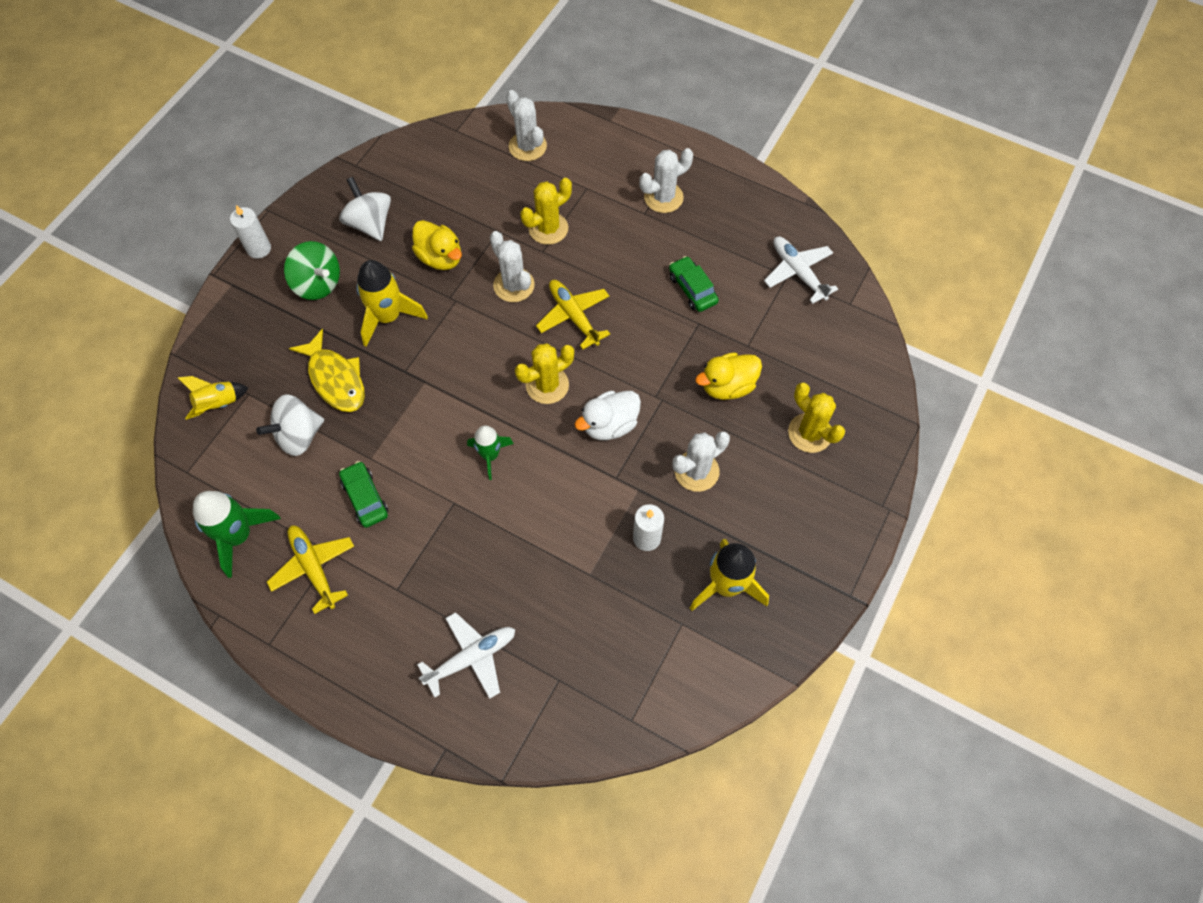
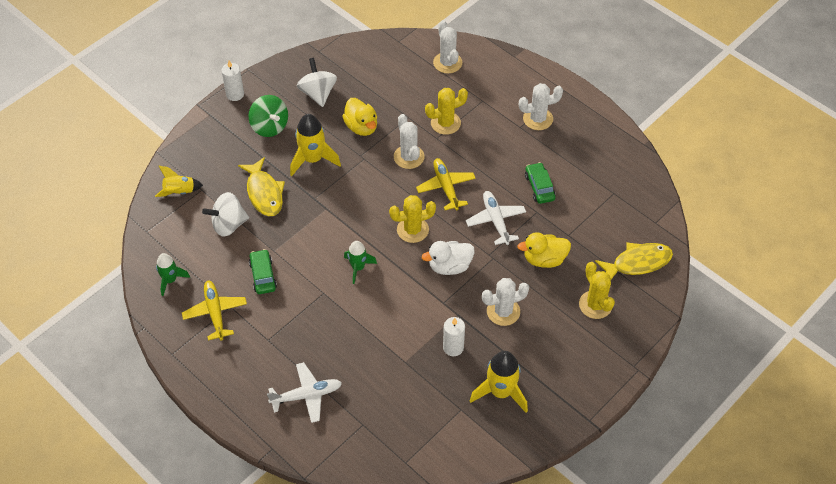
camera: 15 degrees right, 10 degrees down
green rocket [193,491,281,578] -> green rocket [156,253,190,296], size x0.63
white plane [764,237,838,304] -> white plane moved to [466,191,526,245]
none -> yellow fish [595,242,673,280]

